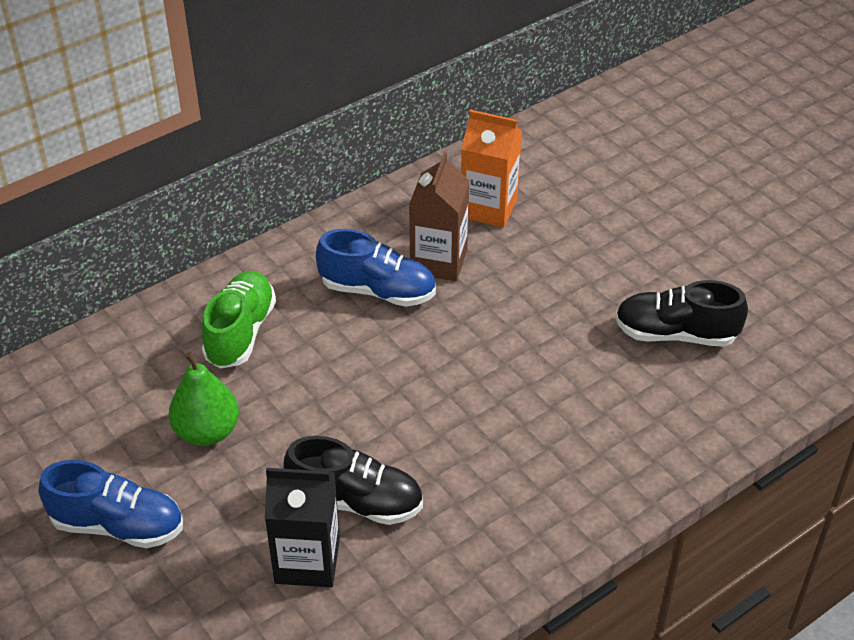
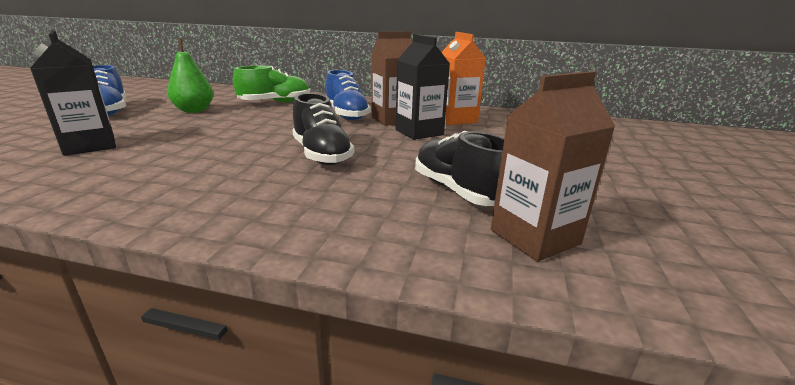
camera: 50 degrees right, 20 degrees down
black shoe [283,436,423,525] -> black shoe moved to [292,93,354,165]
none -> black carton [395,34,450,140]
none -> brown carton [491,71,615,262]

